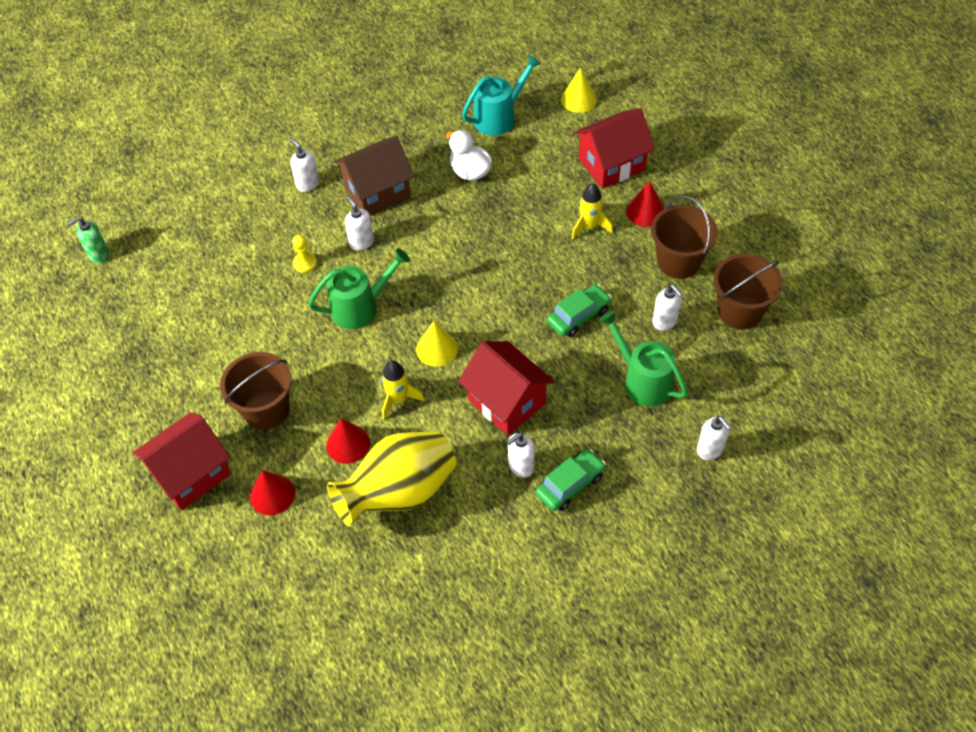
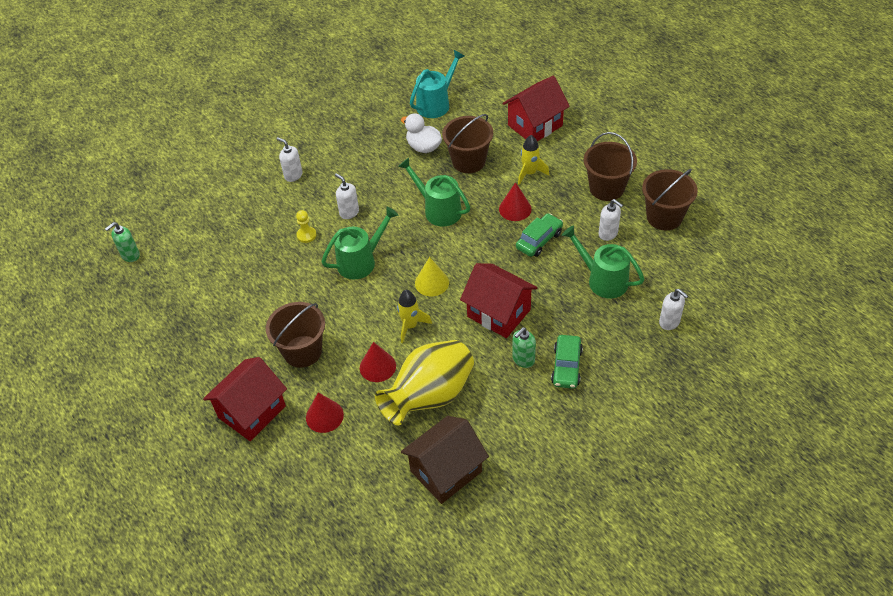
camera: 10 degrees left, 5 degrees down
brown house [334,136,414,215] -> brown house moved to [401,416,489,504]
white soap dispenser [507,433,535,478] -> green soap dispenser [512,327,536,368]
green car [536,449,606,511] -> green car turned 150 degrees clockwise [551,335,583,389]
yellow cone [561,67,597,113] -> none
red cone [626,181,664,227] -> red cone moved to [499,182,532,221]
none -> green watering can [398,158,470,226]
none -> brown bucket [442,114,493,173]

